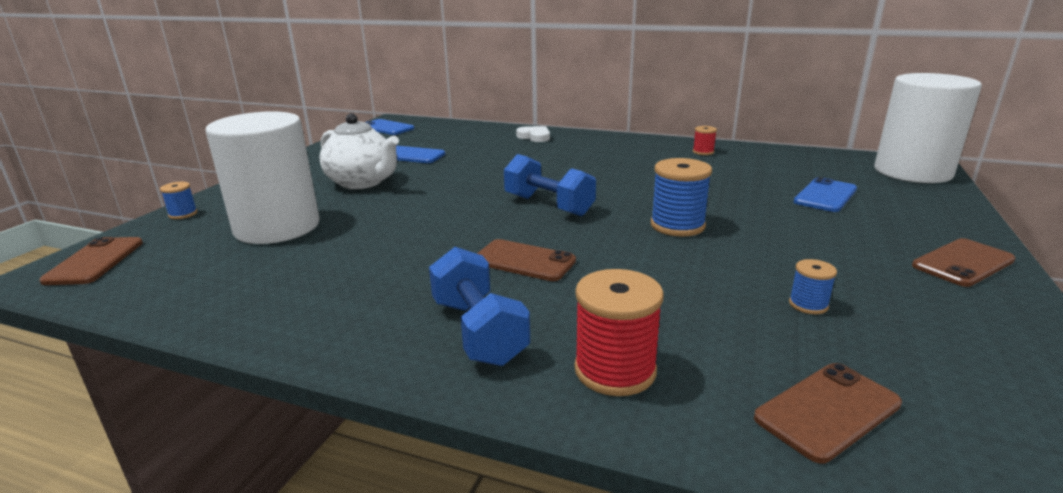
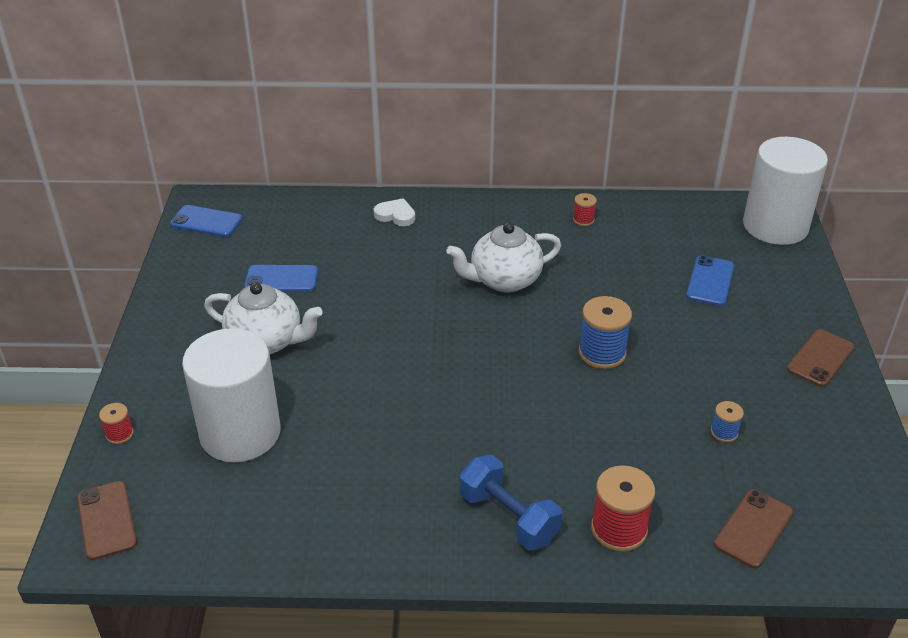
camera: 20 degrees left, 15 degrees up
blue spool [160,182,197,219] -> red spool [99,403,134,444]
brown phone [477,239,576,281] -> none
blue dumbbell [504,154,596,216] -> none
none -> white teapot [446,222,561,292]

